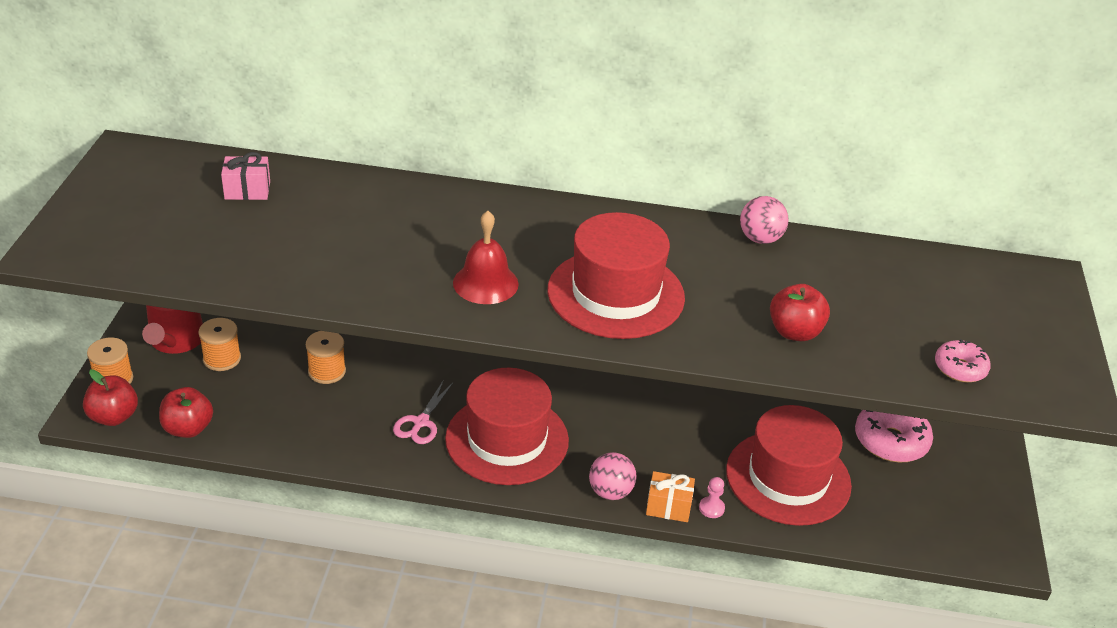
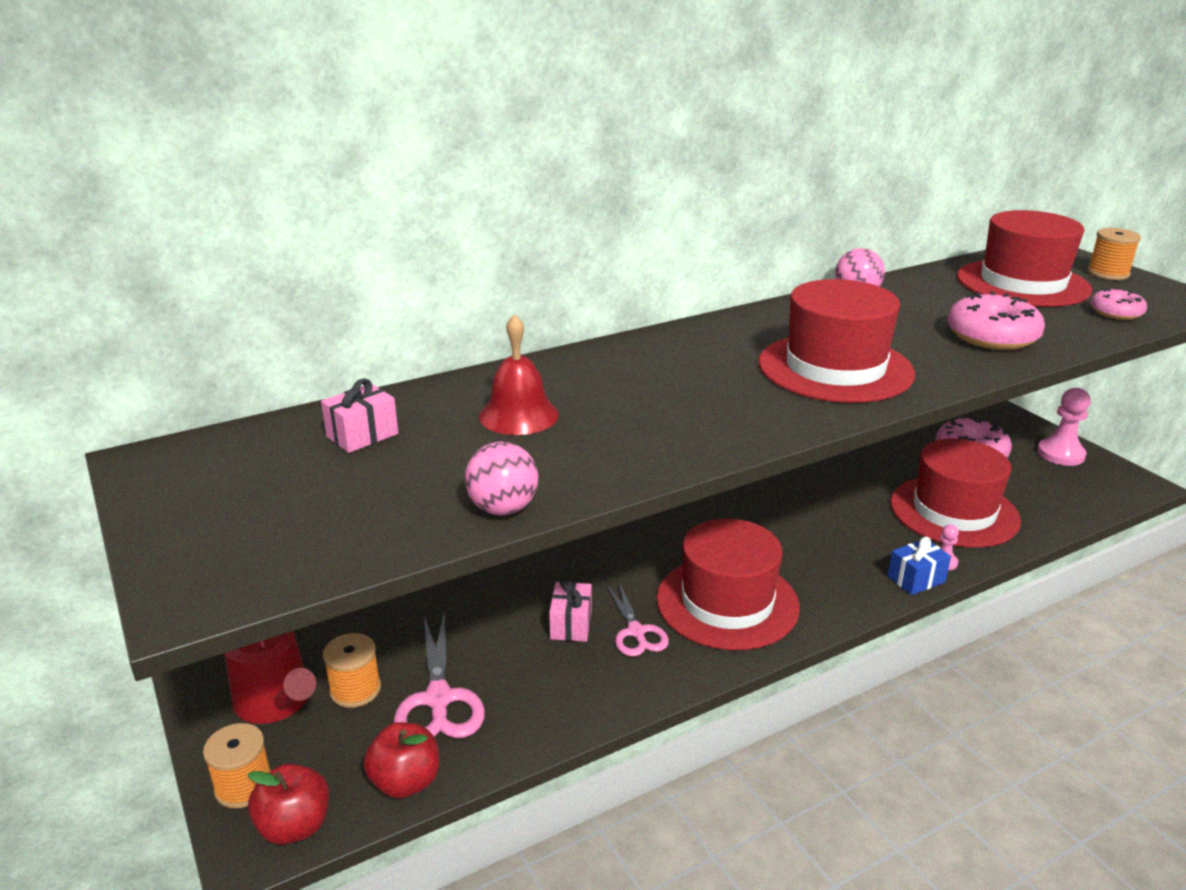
camera: 35 degrees left, 10 degrees down
orange spool [306,331,346,384] -> orange spool moved to [1087,228,1141,280]
red bell [453,211,519,304] -> red bell moved to [479,314,559,435]
pink ball [589,452,637,500] -> pink ball moved to [465,442,538,515]
orange gift [646,471,695,522] -> blue gift [888,536,951,595]
red apple [770,284,830,341] -> pink donut [947,291,1045,350]
none -> pink scissors [394,612,485,738]
none -> pink gift [549,579,592,642]
none -> red hat [957,210,1092,307]
none -> pink pawn [1037,388,1090,466]

